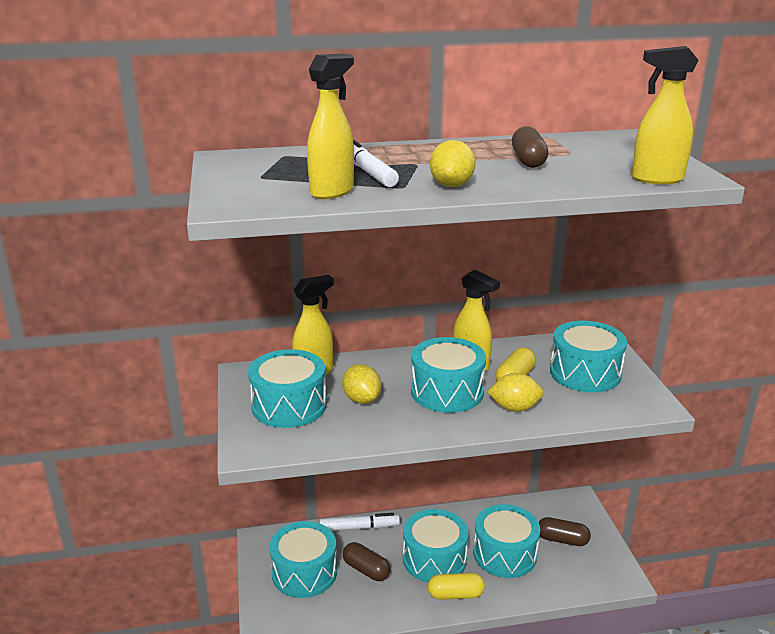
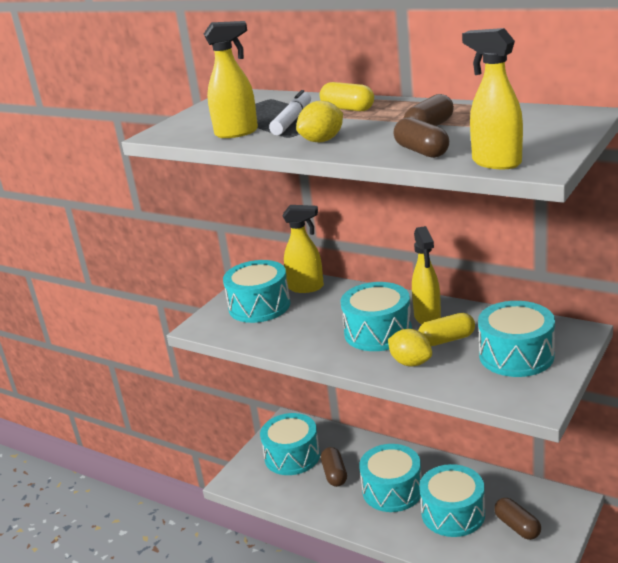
camera: 45 degrees right, 0 degrees up
white marker [320,513,400,531] -> none
yellow lemon [342,364,382,404] -> none
yellow capsule [428,573,485,600] -> yellow capsule moved to [320,82,374,111]
none -> brown capsule [393,117,449,158]

